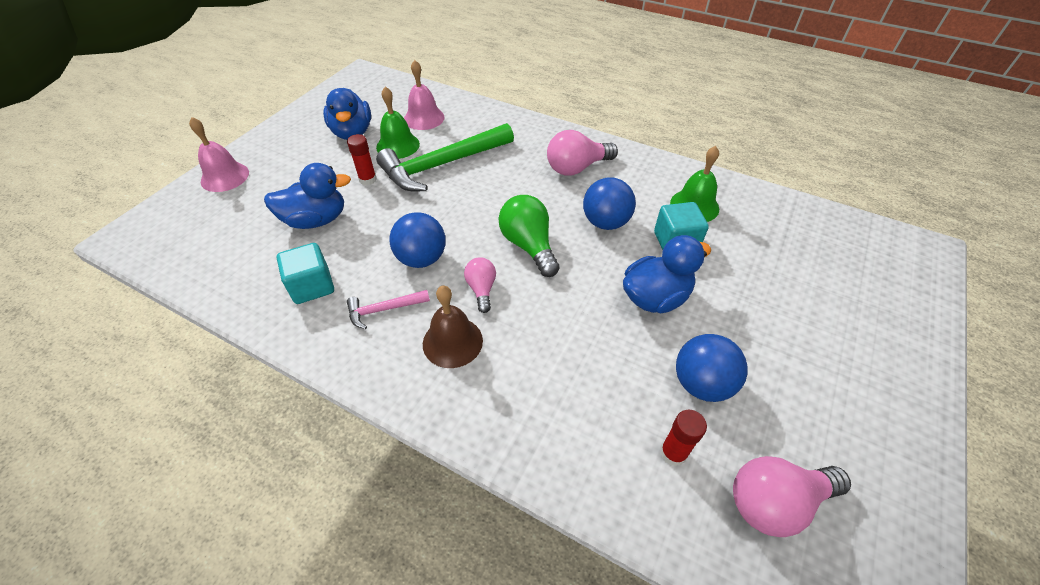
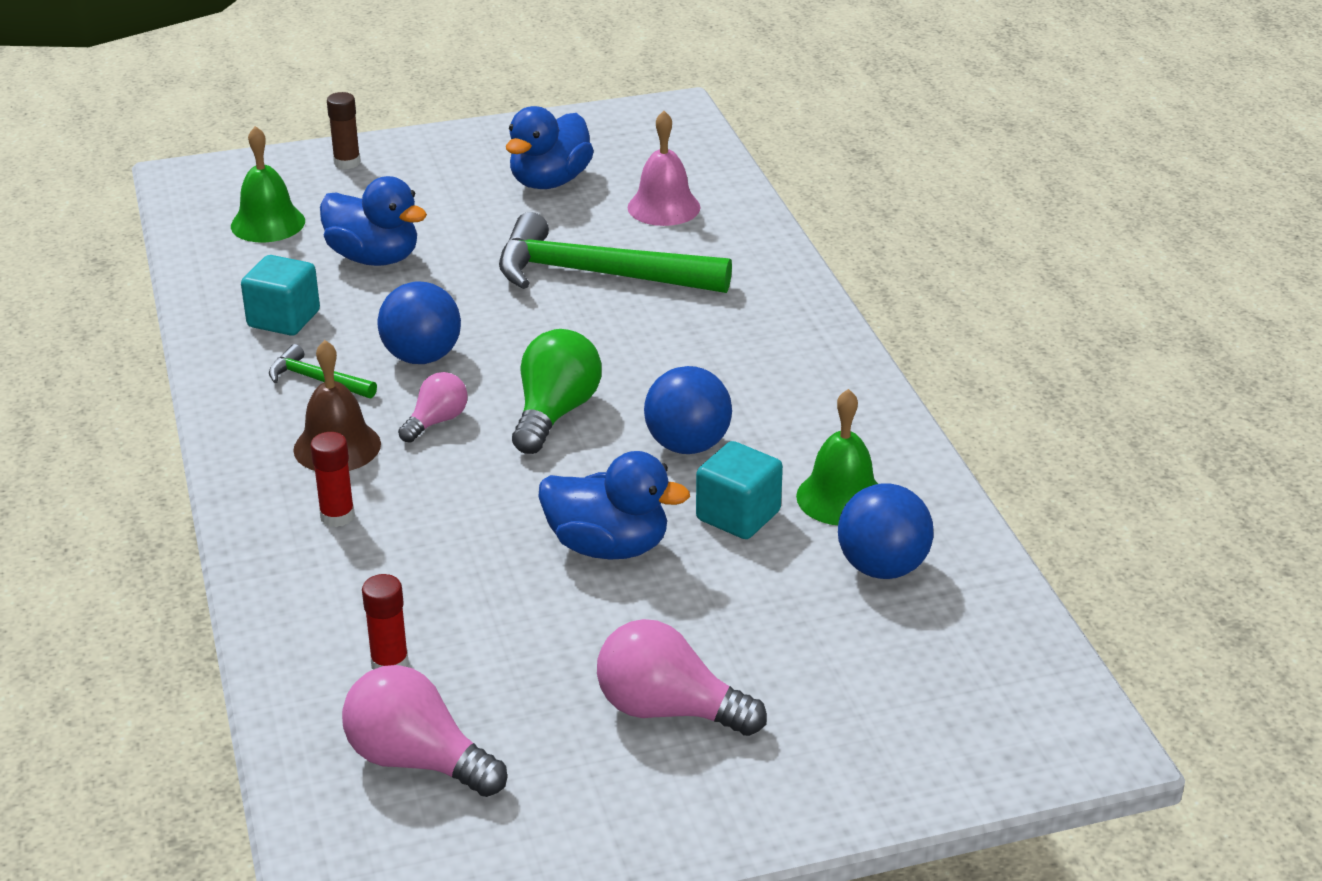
camera: 45 degrees right, 15 degrees down
pink bell [189,117,249,192] -> brown glue stick [327,92,361,169]
red glue stick [347,134,377,185] -> red glue stick moved to [310,432,355,527]
pink hammer [347,290,430,329] -> green hammer [269,344,377,398]
green bell [376,86,420,159] -> green bell moved to [231,126,305,243]
pink light bulb [547,130,618,176] -> pink light bulb moved to [597,619,767,736]
blue ball [676,334,748,402] -> blue ball moved to [838,483,934,579]

